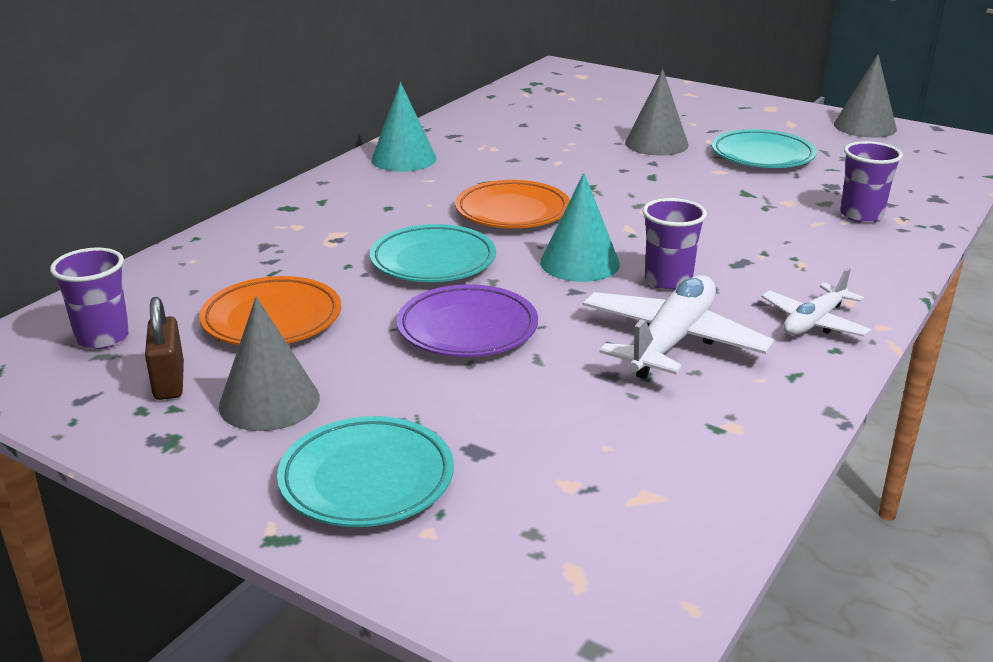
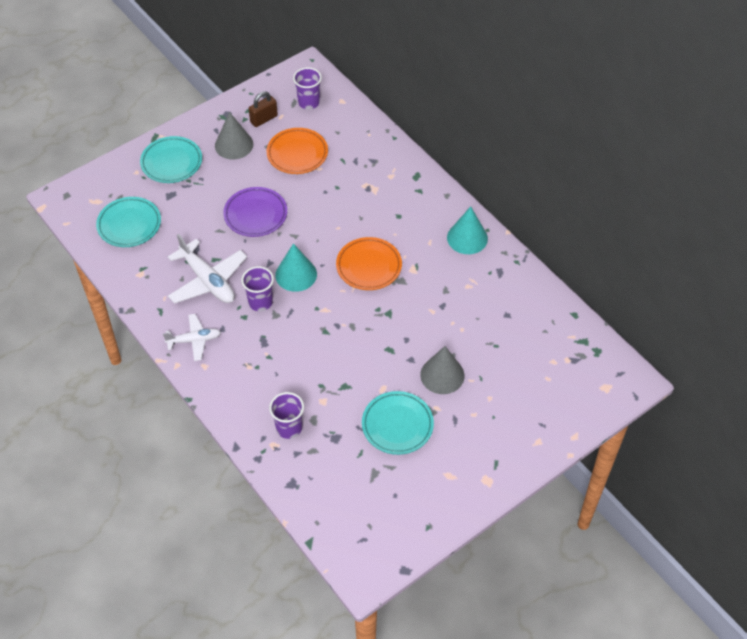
camera: 110 degrees right, 25 degrees up
brown padlock [145,297,184,400] -> brown padlock turned 45 degrees counterclockwise [249,91,278,127]
turquoise plate [370,224,496,282] -> turquoise plate moved to [96,197,161,247]
white plane [761,268,871,336] -> white plane turned 105 degrees clockwise [163,314,221,361]
grey cone [834,54,897,138] -> none

